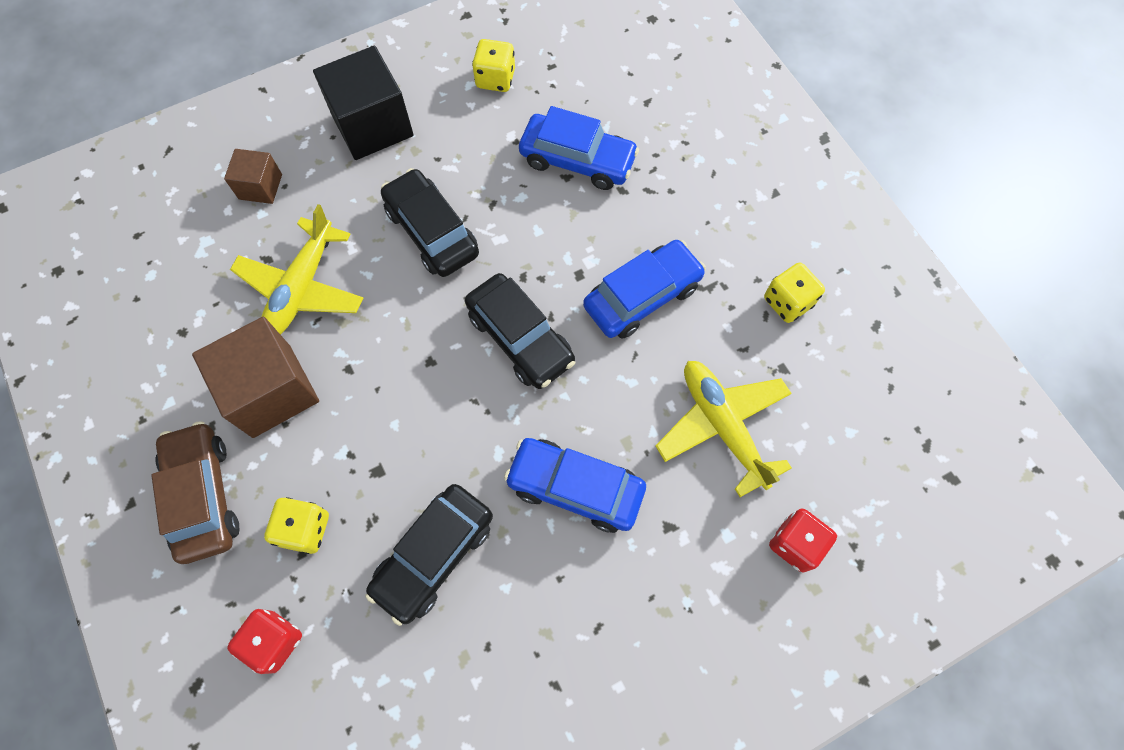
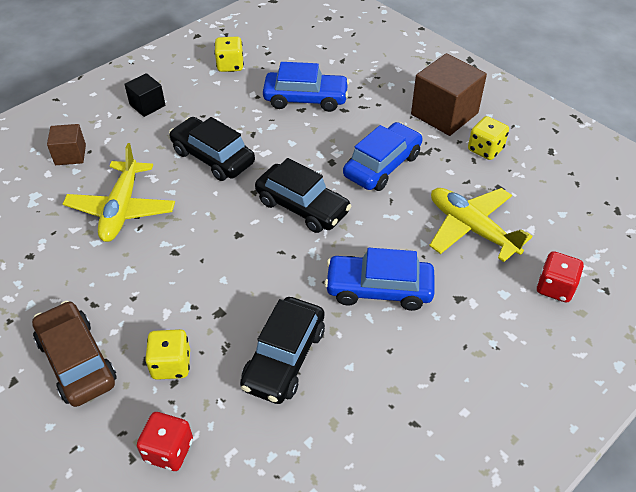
camera: 15 degrees left, 20 degrees down
brown cube [192,317,319,438] -> brown cube moved to [411,53,487,136]
black cube [313,46,414,160] -> black cube [124,73,165,117], size x0.54

